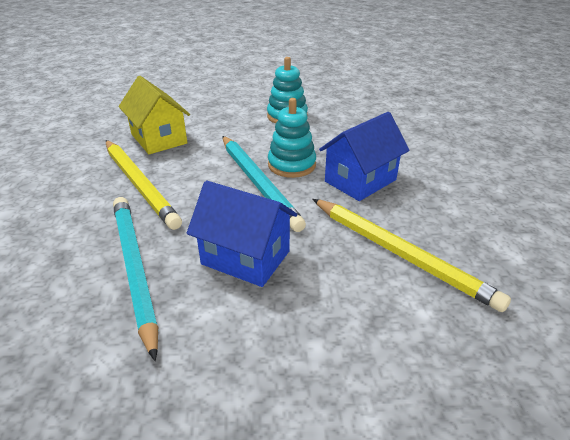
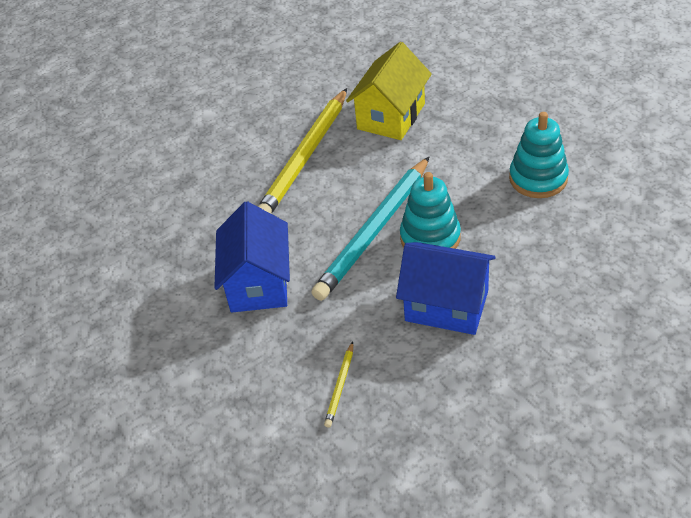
camera: 65 degrees right, 10 degrees up
turquoise pencil [113,197,158,361] -> none
yellow pencil [313,199,511,312] -> yellow pencil [324,342,353,428], size x0.42

